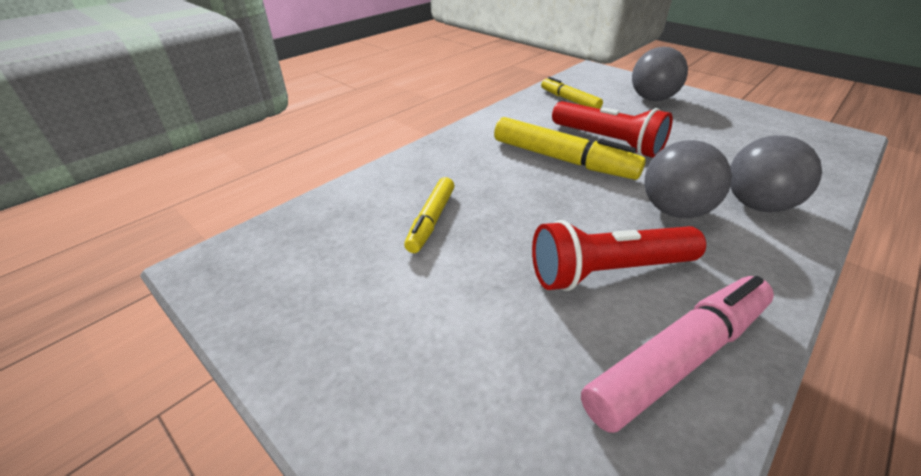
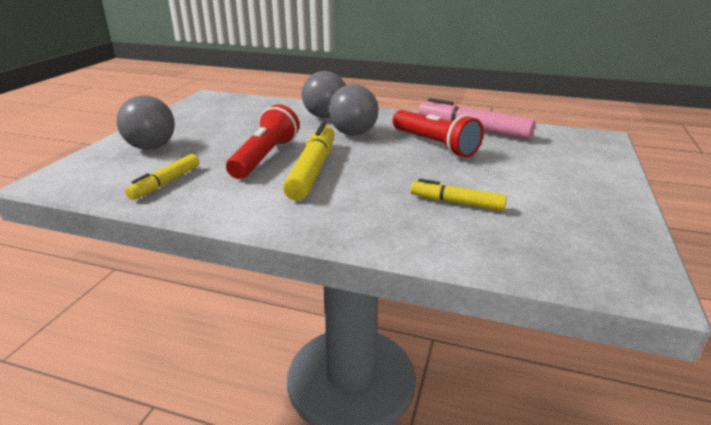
camera: 115 degrees left, 10 degrees down
yellow marker [404,177,455,253] -> yellow marker turned 150 degrees counterclockwise [411,179,507,211]

